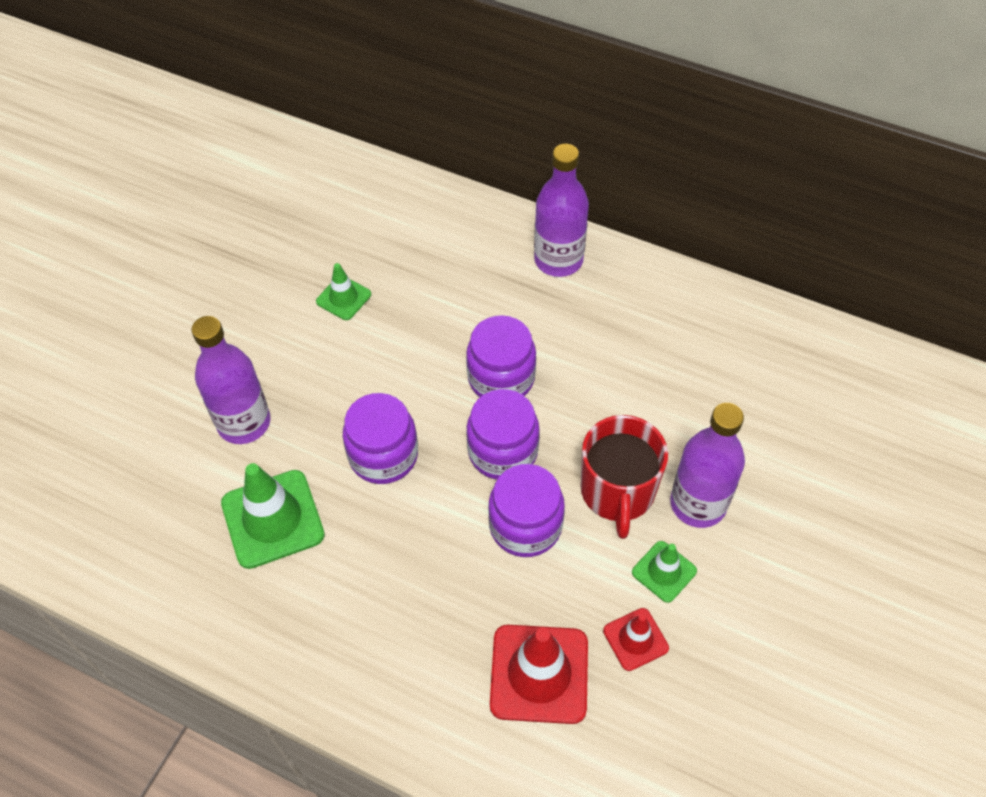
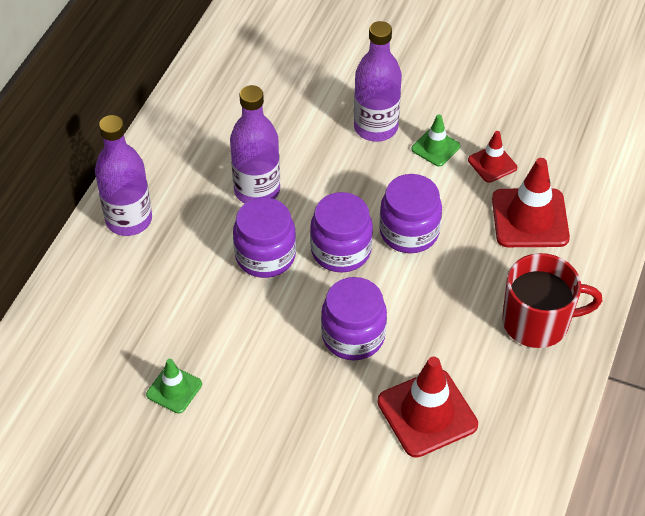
camera: 95 degrees left, 5 degrees down
purple bottle [191,316,271,444] -> purple bottle moved to [230,85,280,204]
green traffic cone [221,463,325,569] -> red traffic cone [377,357,478,458]
red mug [580,415,668,539] -> red mug moved to [502,253,602,348]

